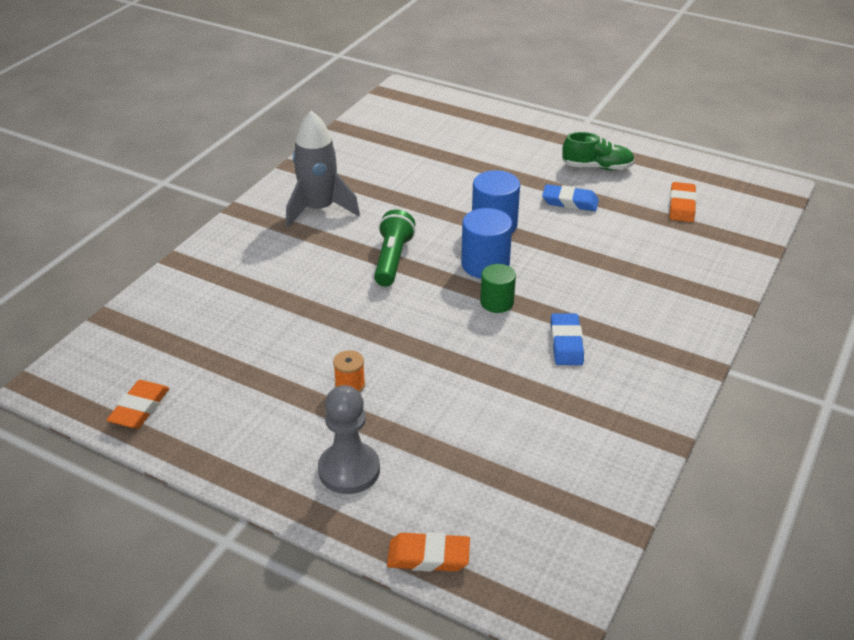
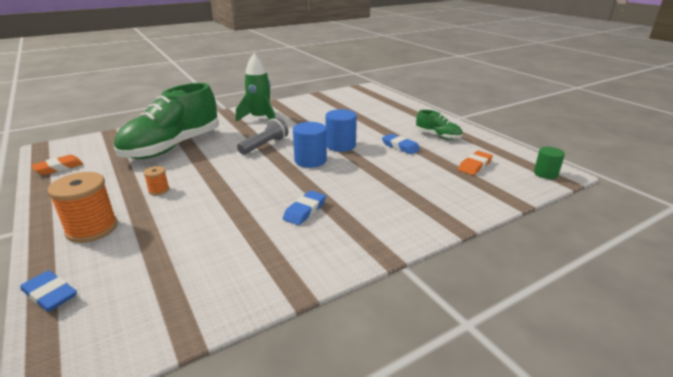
camera: 30 degrees right, 10 degrees down
grey rocket [286,111,360,228] -> green rocket [236,53,276,122]
grey pawn [318,385,380,494] -> orange spool [47,172,118,243]
green flashlight [374,210,415,287] -> grey flashlight [237,117,288,155]
orange eraser [387,532,470,572] -> blue eraser [21,270,77,312]
green cylinder [480,264,516,313] -> green cylinder moved to [534,147,565,179]
none -> green shoe [114,83,219,159]

